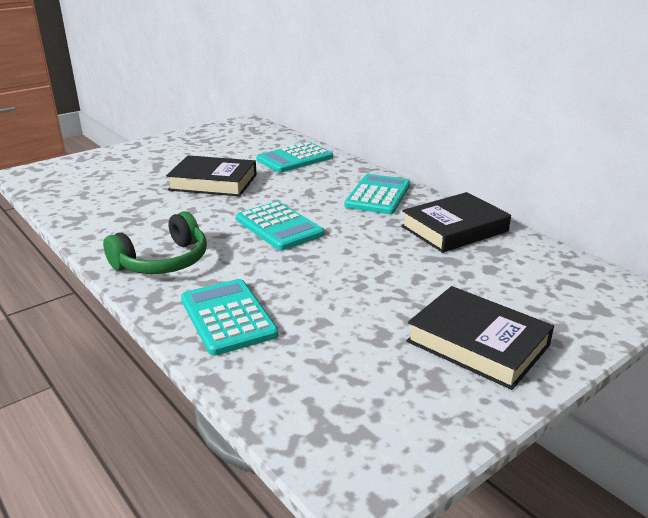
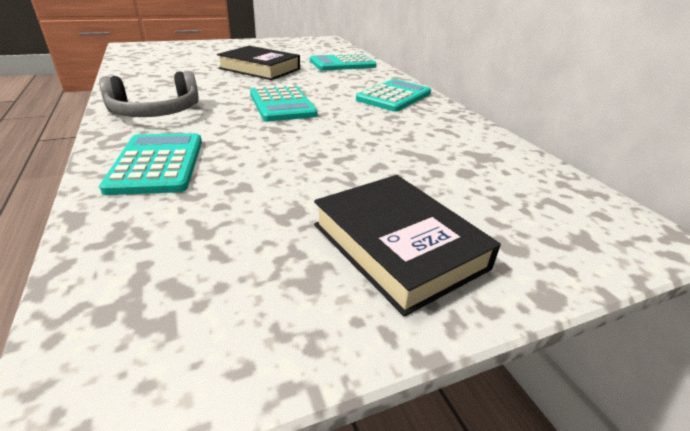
camera: 15 degrees right, 5 degrees up
green headphones [103,211,207,274] -> grey headphones [99,71,199,117]
black book [401,192,511,253] -> none

